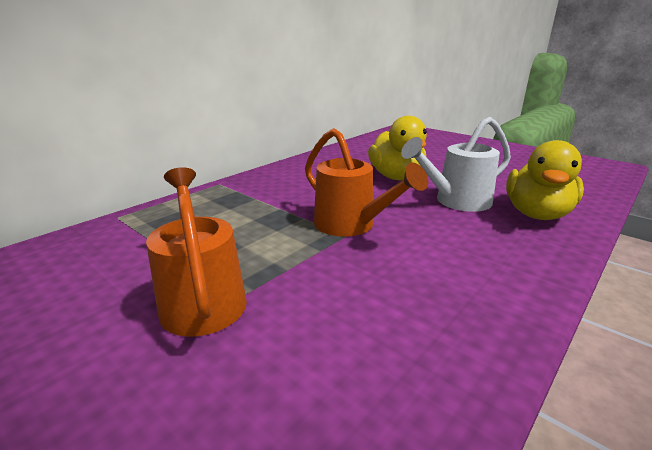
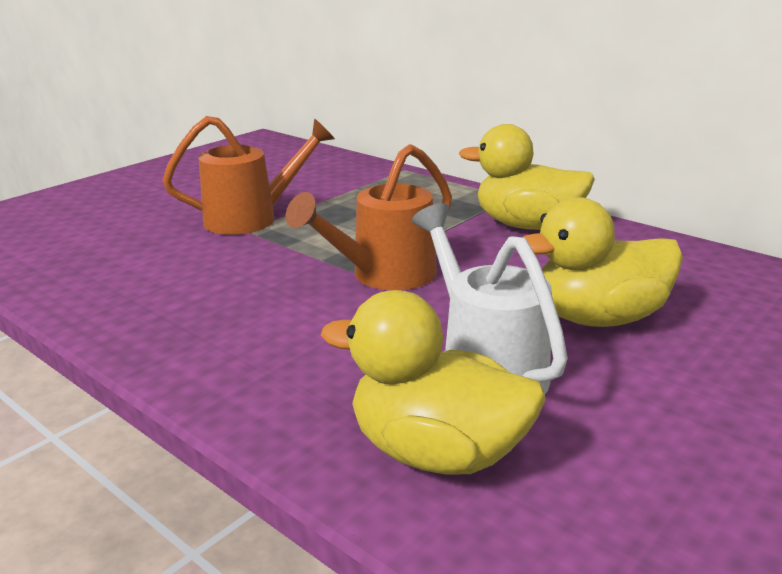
camera: 90 degrees right, 0 degrees up
none -> yellow duck [459,124,595,230]

